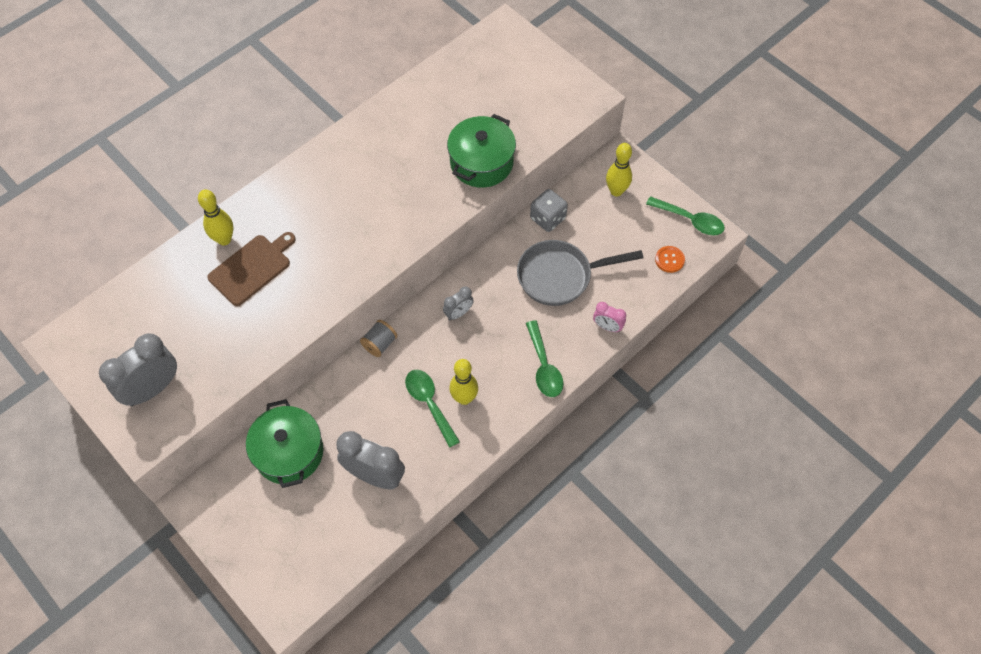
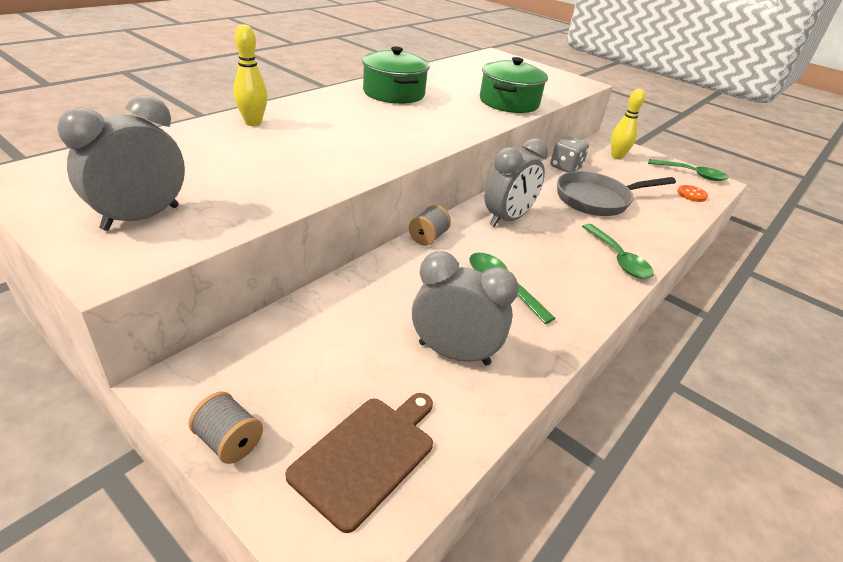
camera: 10 degrees left, 25 degrees down
brown cutting board [207,232,296,306] -> brown cutting board moved to [285,393,433,533]
green pot [246,399,323,488] -> green pot moved to [362,46,430,104]
grey clock [443,287,474,321] -> grey clock [485,138,548,227], size x1.91
yellow bowling pin [450,359,478,405] -> none
pink clock [593,302,626,332] -> none
none -> grey spool [189,392,263,464]

